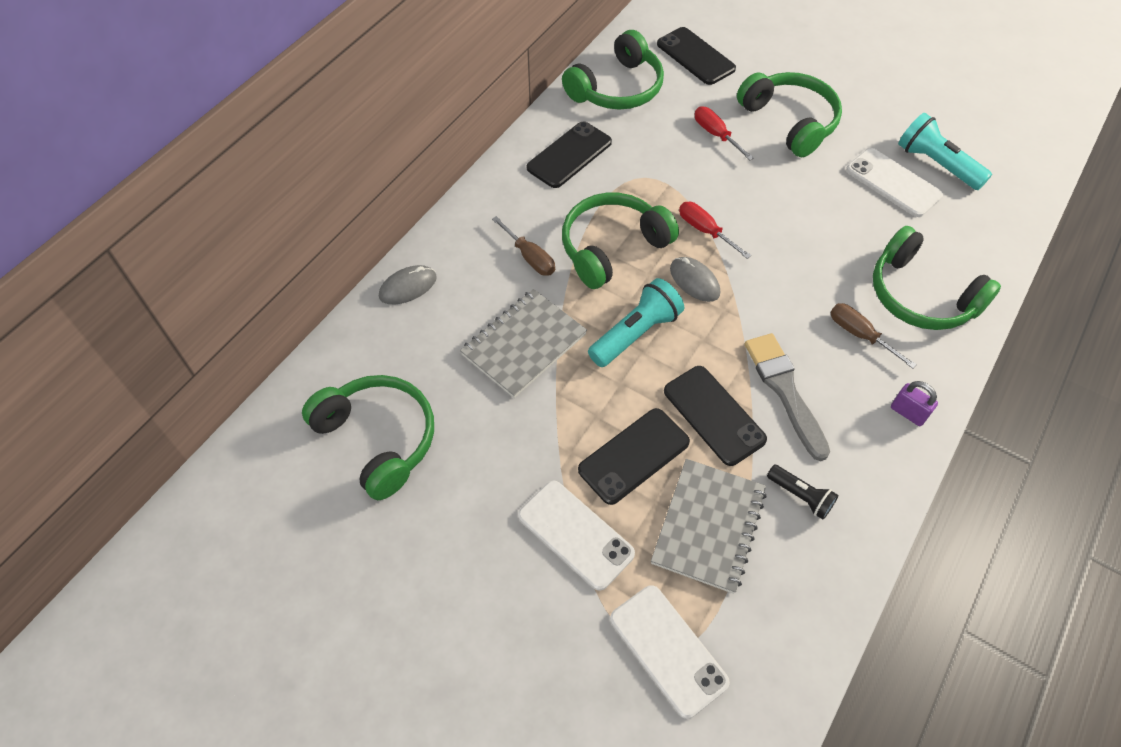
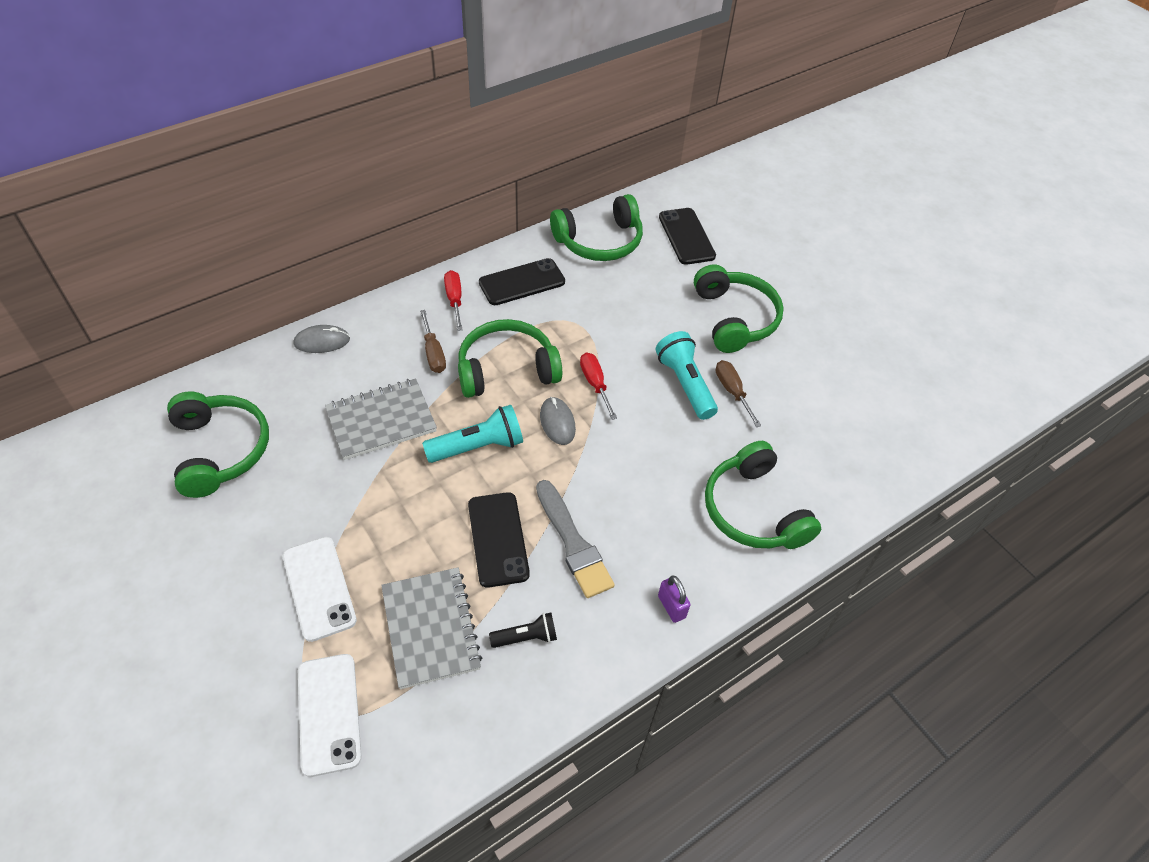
camera: 20 degrees right, 5 degrees down
black phone [578,408,690,505] -> none
grey notebook [651,459,767,594] -> grey notebook turned 60 degrees counterclockwise [381,567,482,689]
red screwdriver [695,106,754,160] -> red screwdriver moved to [444,270,463,331]
grey brush [745,333,830,461] -> grey brush turned 150 degrees clockwise [536,480,615,598]
black flashlight [767,465,838,519] -> black flashlight turned 75 degrees counterclockwise [489,612,557,648]
brown screwdriver [830,303,917,369] -> brown screwdriver moved to [716,360,762,427]
white phone [846,148,943,217] -> none
turquoise flashlight [898,113,992,190] -> turquoise flashlight moved to [656,331,718,420]

